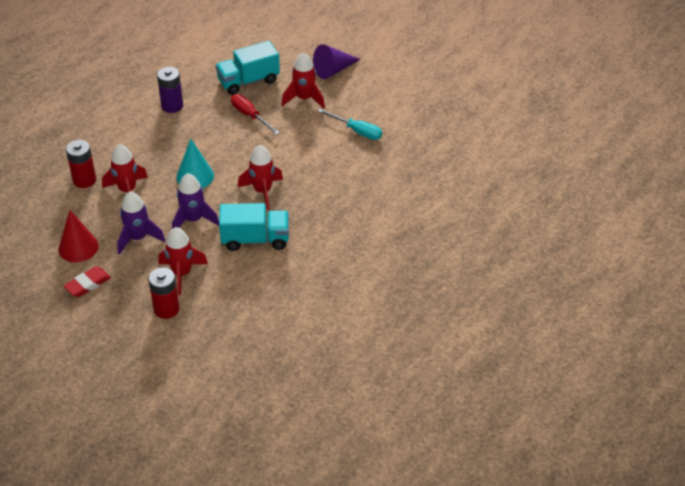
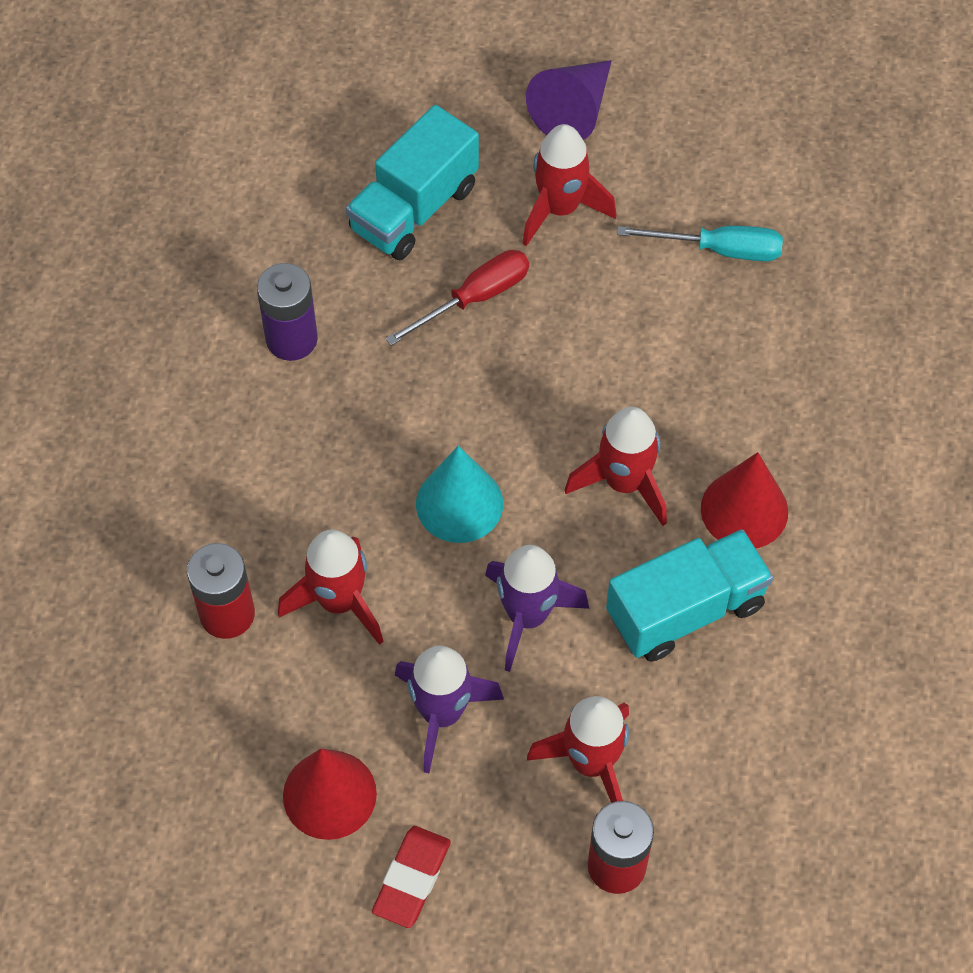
camera: 25 degrees left, 15 degrees up
red screwdriver [231,94,280,135] -> red screwdriver turned 120 degrees clockwise [386,250,529,346]
none -> red cone [701,452,788,549]

